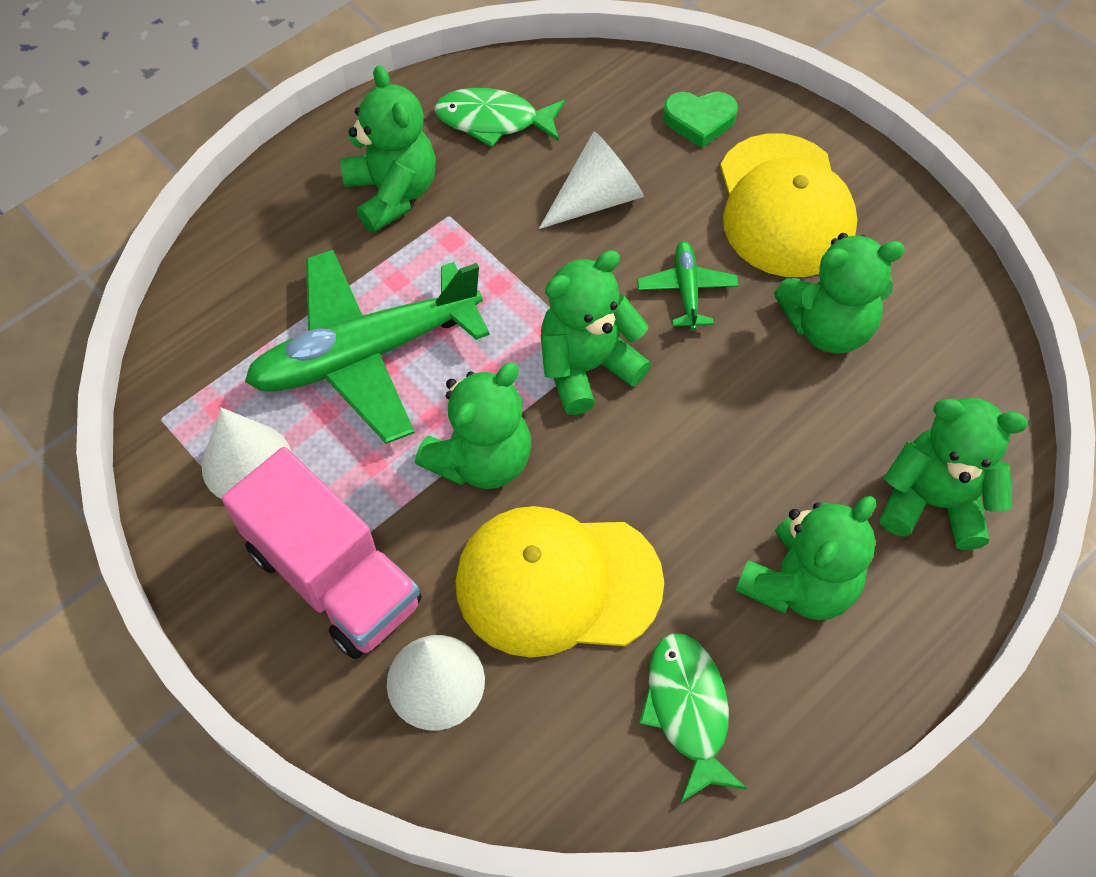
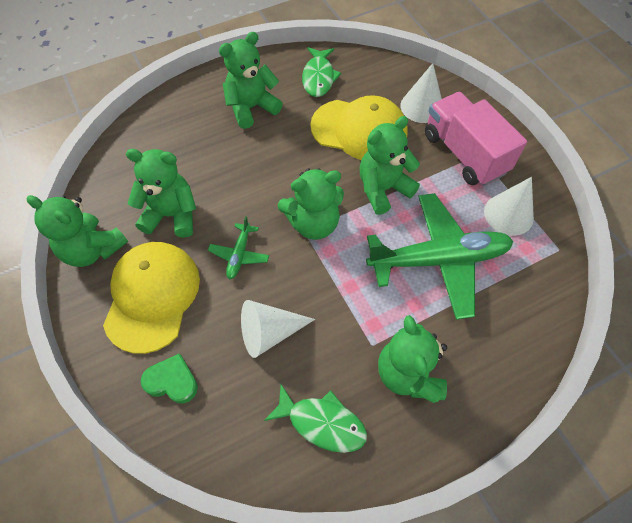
camera: 165 degrees left, 0 degrees up
green teddy bear [880,398,1028,550] -> green teddy bear moved to [27,195,128,267]

